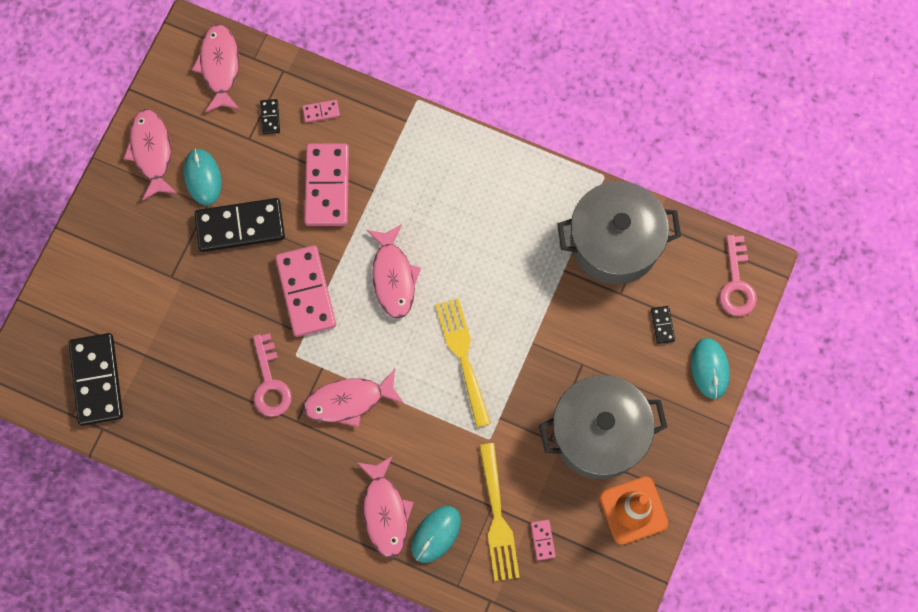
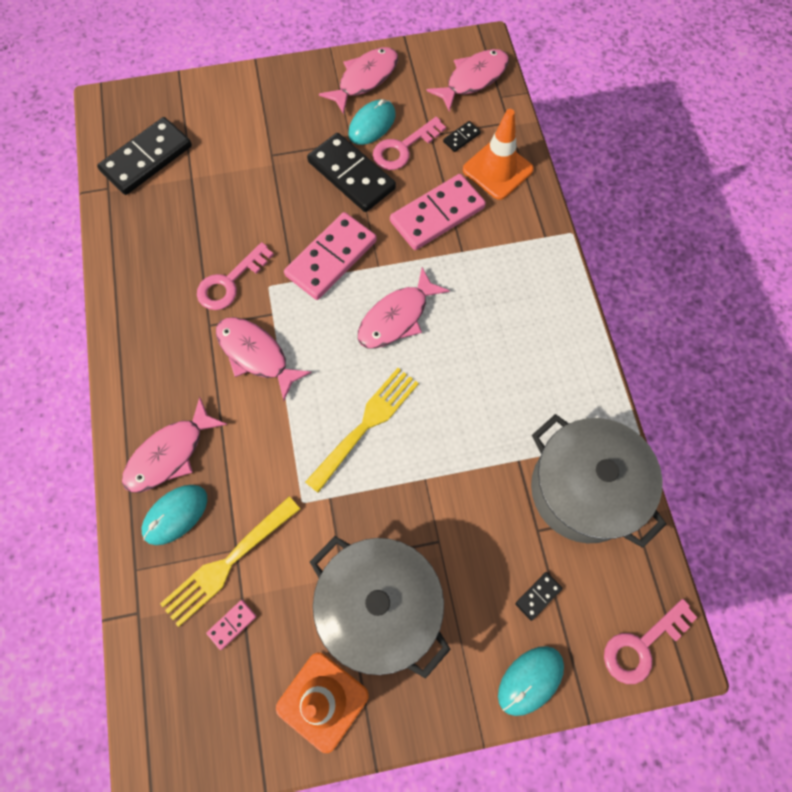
camera: 55 degrees right, 5 degrees down
pink domino [302,100,340,123] -> orange traffic cone [463,109,534,200]
turquoise mouse [412,506,461,563] -> turquoise mouse turned 45 degrees counterclockwise [142,485,207,545]
none -> pink key [373,117,446,170]

